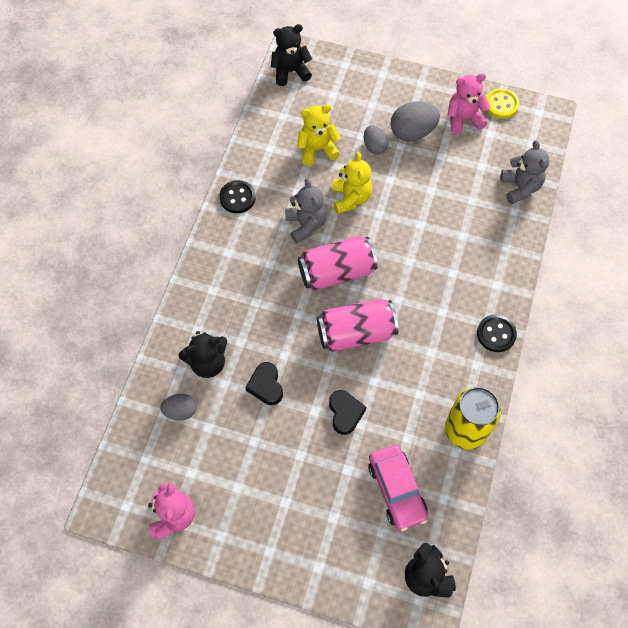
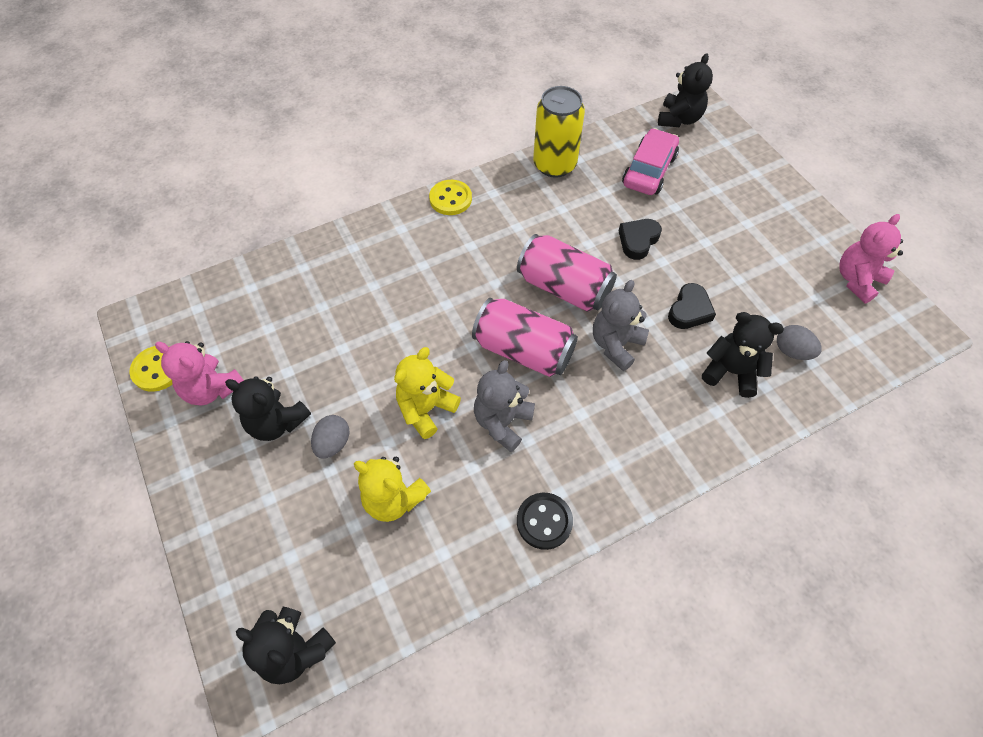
camera: 135 degrees left, 5 degrees down
grey egg [391,101,440,141] -> black teddy bear [225,376,311,441]
black button [477,315,517,352] -> yellow button [429,180,472,215]
grey teddy bear [501,140,549,204] -> grey teddy bear moved to [593,280,649,371]

